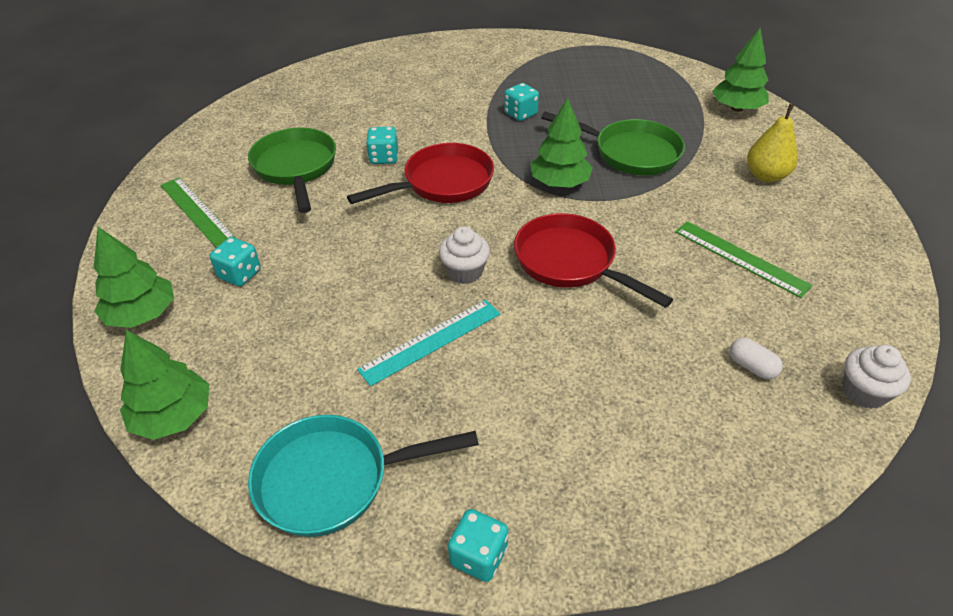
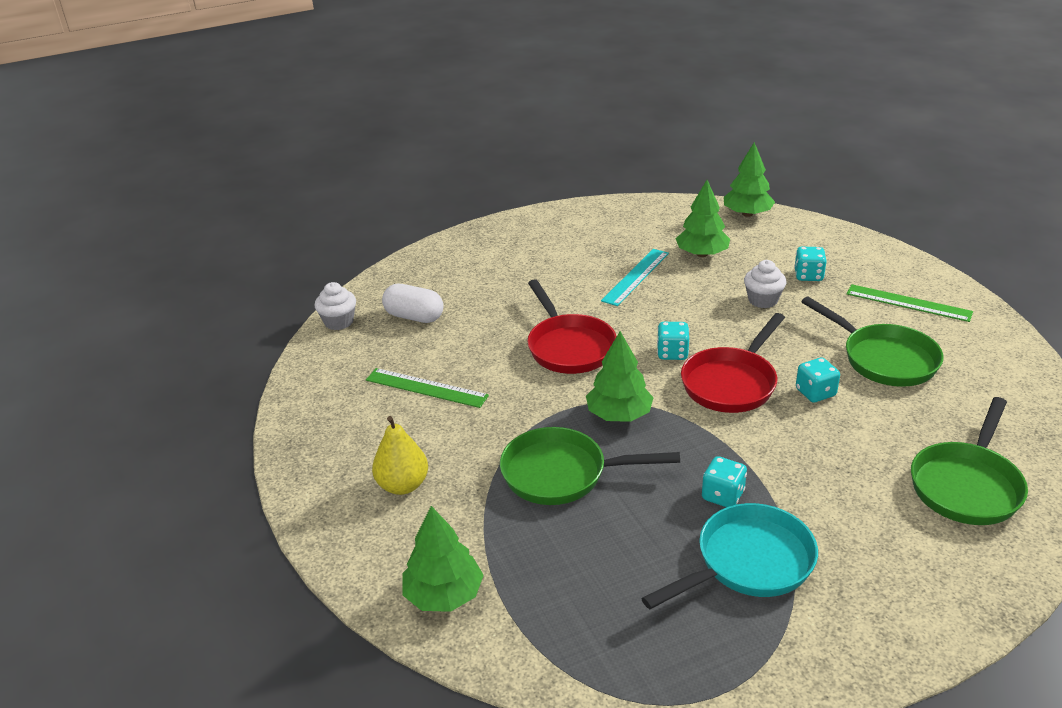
camera: 160 degrees right, 10 degrees down
green tree [94,227,174,328] -> green tree moved to [675,180,730,257]
turquoise pan [248,415,479,537] -> turquoise pan moved to [641,503,818,609]
white cupcake [439,226,490,284] -> white cupcake moved to [744,260,786,308]
turquoise dice [448,509,509,582] -> turquoise dice moved to [657,322,689,360]
red pan [514,213,673,308] -> red pan turned 45 degrees clockwise [527,279,617,374]
white capsule [730,338,783,379] -> white capsule [382,284,443,323], size x1.70
none -> green pan [911,397,1028,525]

